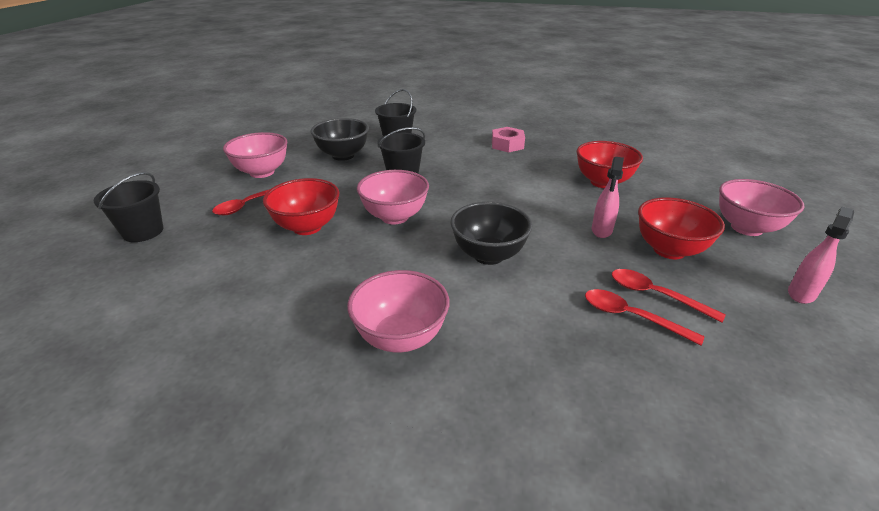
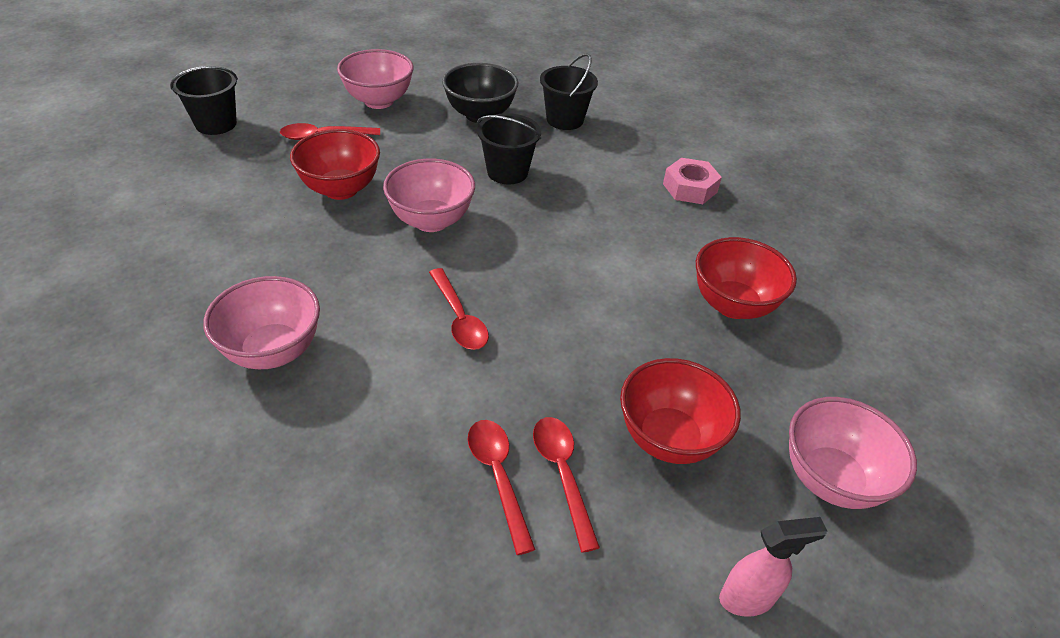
camera: 35 degrees right, 10 degrees up
black bowl [450,202,533,265] -> red spoon [429,268,489,350]
pink spray bottle [592,157,624,238] -> none

